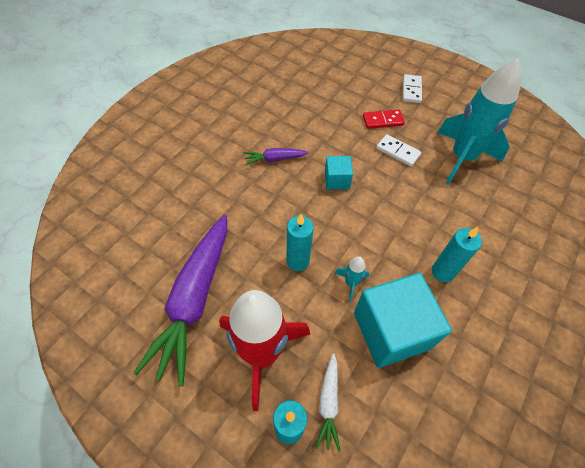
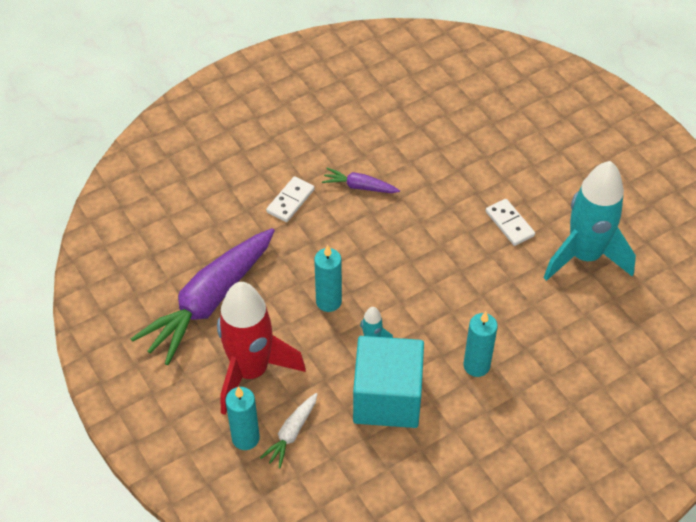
camera: 25 degrees right, 5 degrees down
turquoise cube [325,156,353,190] -> none
red domino [363,109,405,129] -> none
white domino [403,74,422,103] -> white domino moved to [266,176,314,222]

